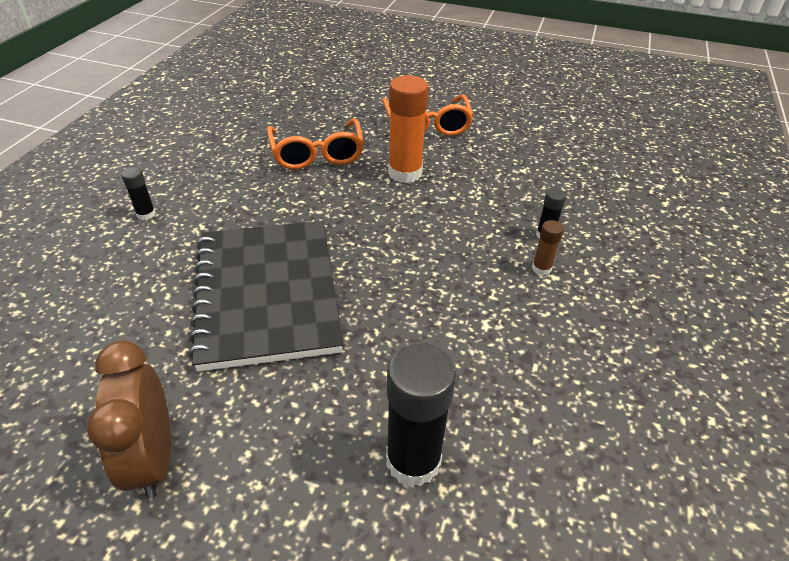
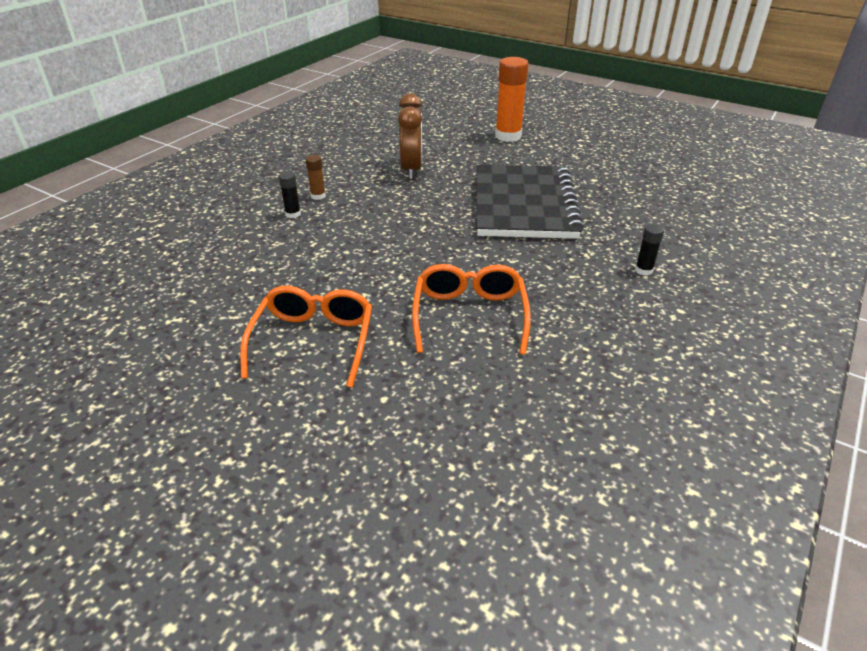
camera: 165 degrees left, 5 degrees down
brown clock [87,341,171,499] -> brown clock moved to [398,93,422,179]
black glue stick [386,343,456,487] -> none
orange glue stick [388,75,429,183] -> orange glue stick moved to [495,57,529,142]

